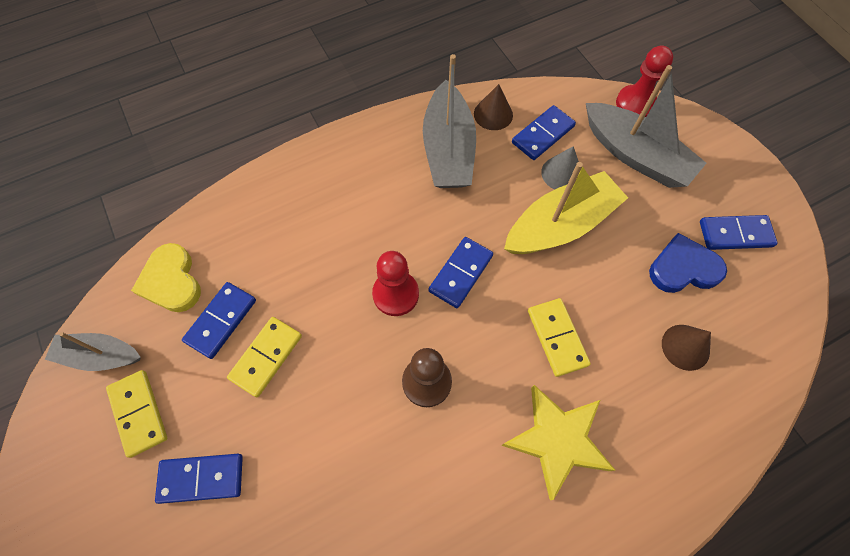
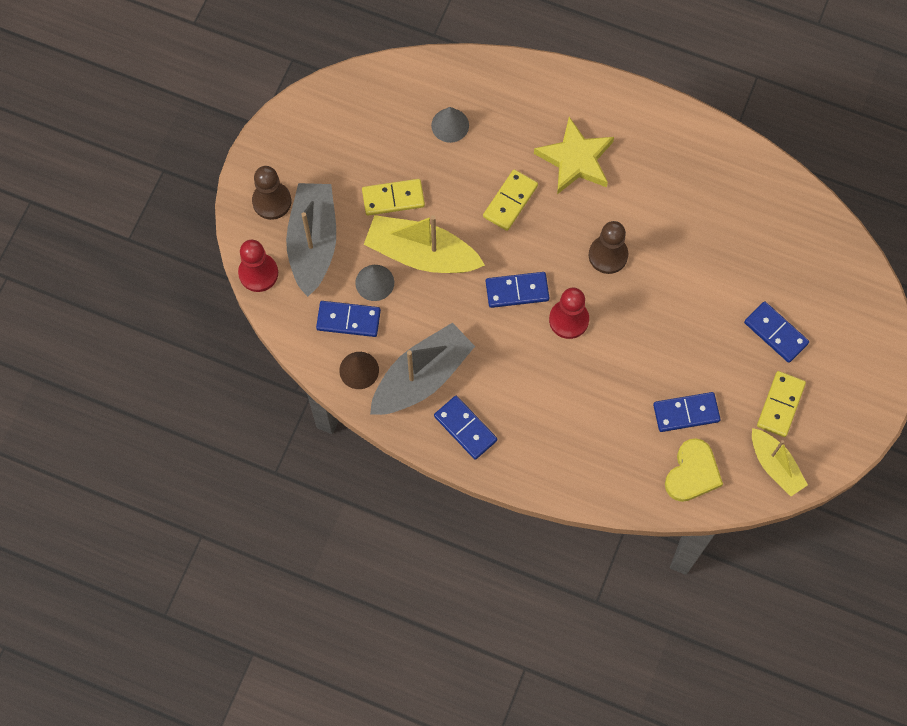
camera: 130 degrees left, 5 degrees up
grey boat [45,332,141,371] -> yellow boat [752,428,808,496]
yellow domino [227,317,302,398] -> yellow domino moved to [362,179,425,216]
blue heart [649,233,727,293] -> none
brown cone [662,325,711,371] -> grey cone [431,107,469,143]
blue domino [700,215,778,250] -> blue domino moved to [434,396,497,460]
none -> brown pawn [252,166,291,220]

